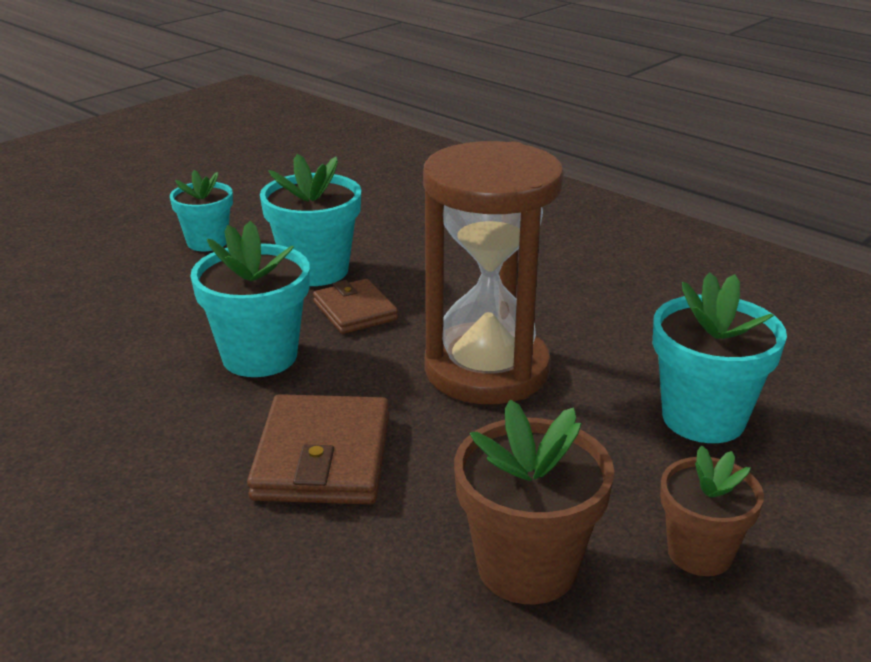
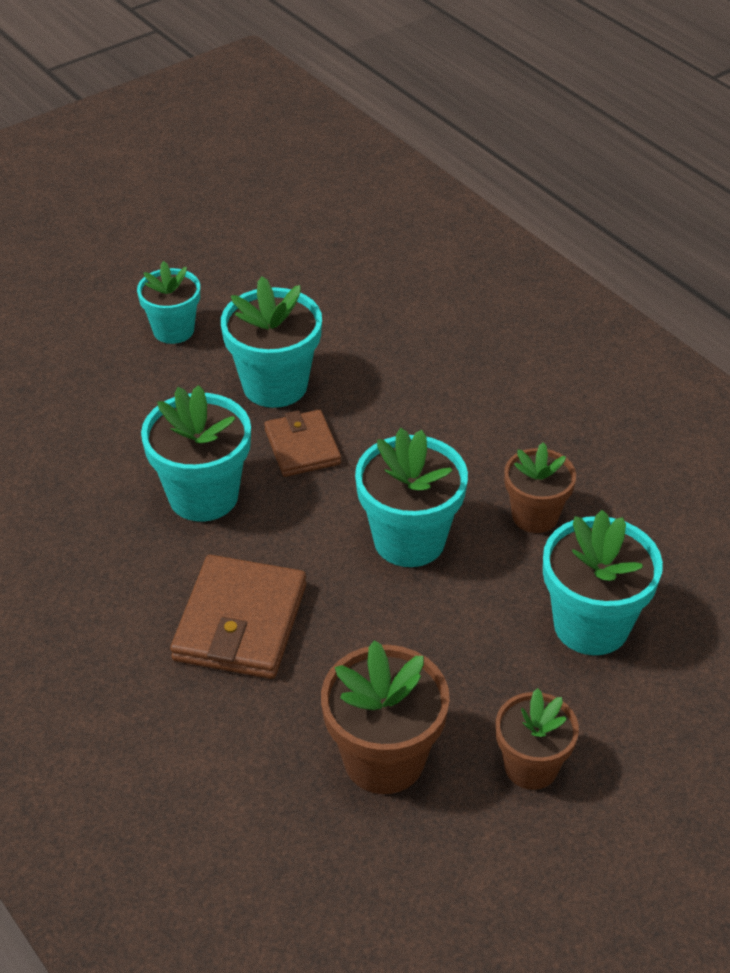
camera: 10 degrees right, 15 degrees up
brown hourglass [423,141,564,404] -> turquoise flower pot [355,428,468,567]
none -> brown flower pot [504,442,576,533]

